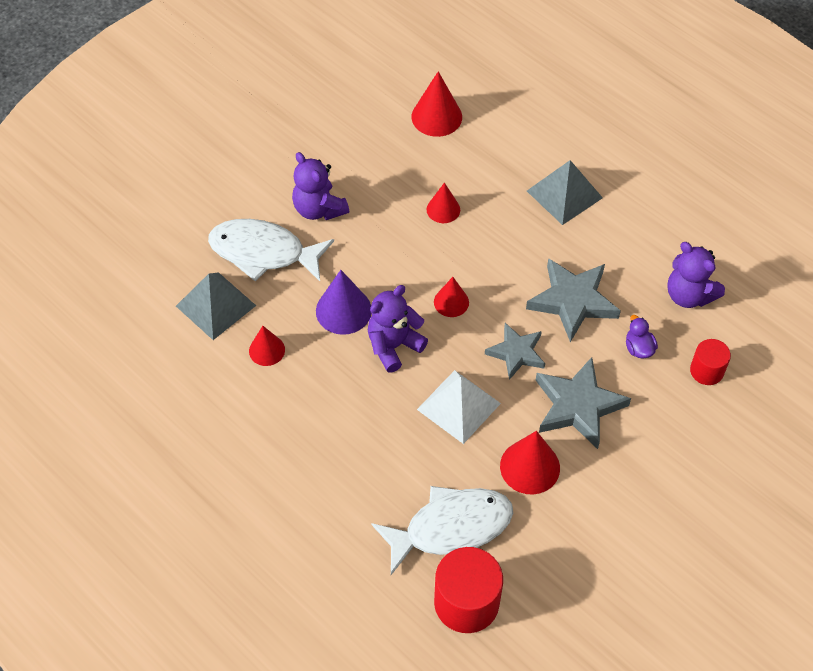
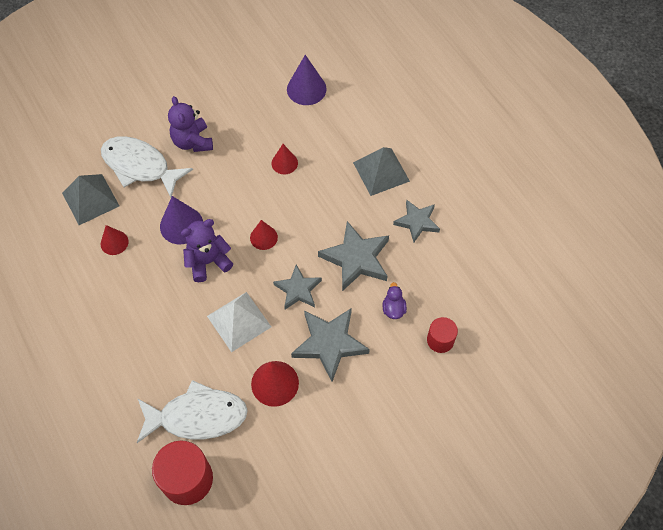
camera: 15 degrees right, 5 degrees up
red cone [411,71,462,137] -> purple cone [287,55,327,105]
purple teddy bear [667,242,725,308] -> none
none -> grey star [393,200,440,242]

